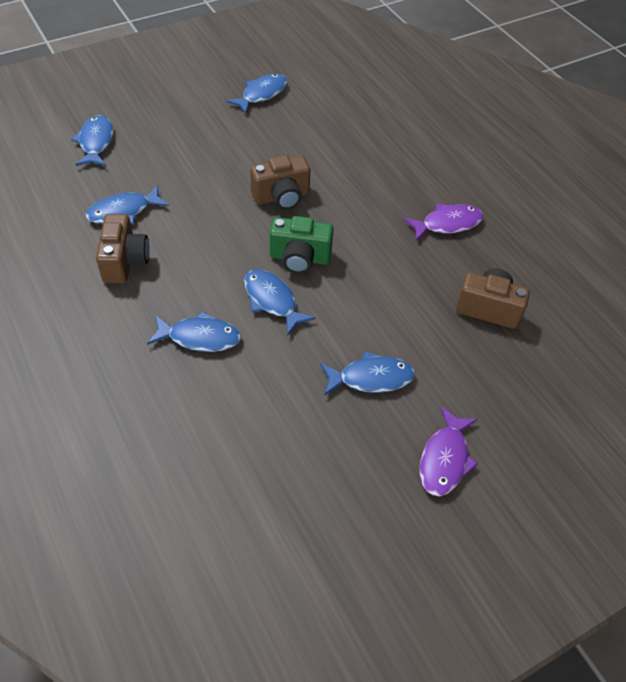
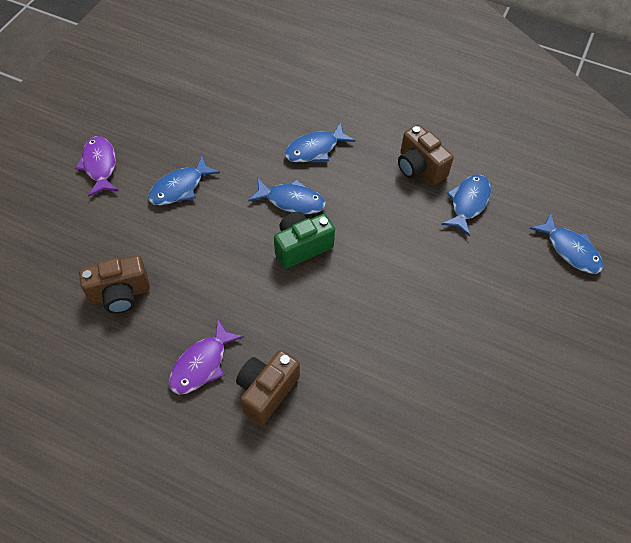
camera: 145 degrees right, 5 degrees up
blue fish [226,74,287,114] -> none
brown camera [250,155,310,210] -> brown camera moved to [236,350,300,425]

